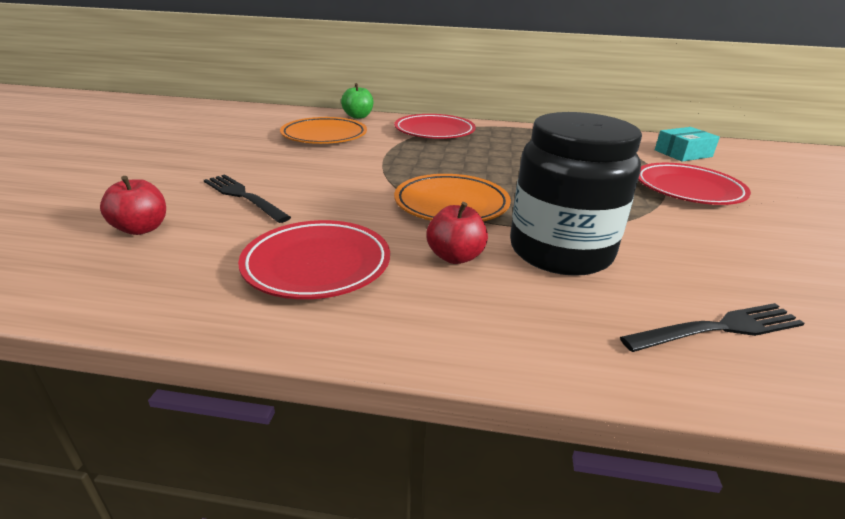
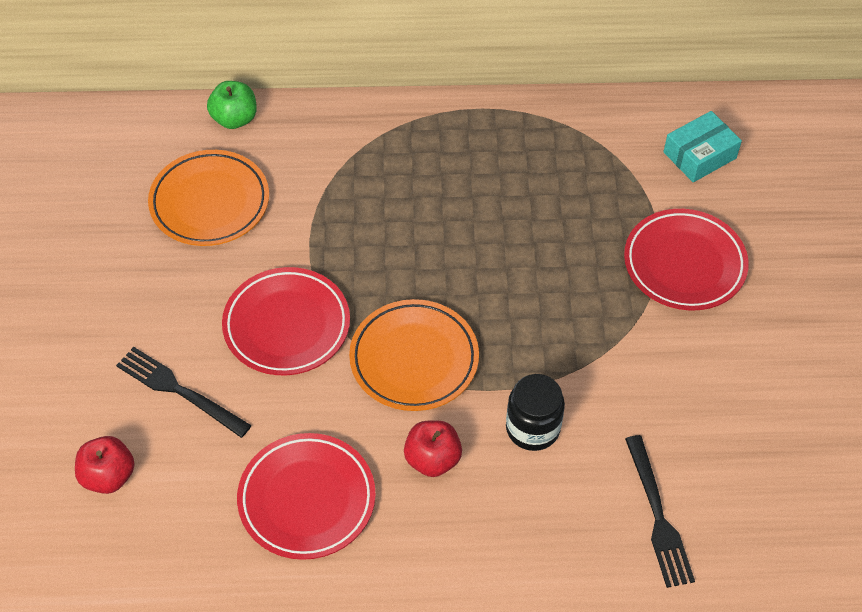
camera: 10 degrees left, 25 degrees up
red plate [394,114,476,139] -> red plate moved to [222,267,350,375]
black jar [510,112,642,276] -> black jar [506,374,565,451], size x0.54
black fork [620,303,804,352] -> black fork turned 105 degrees clockwise [625,435,695,588]

